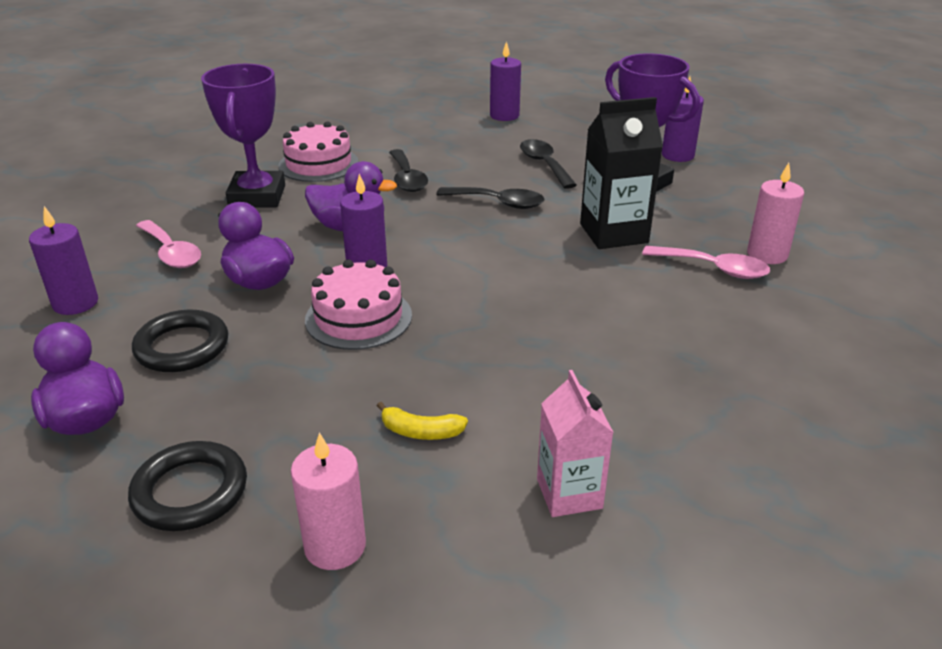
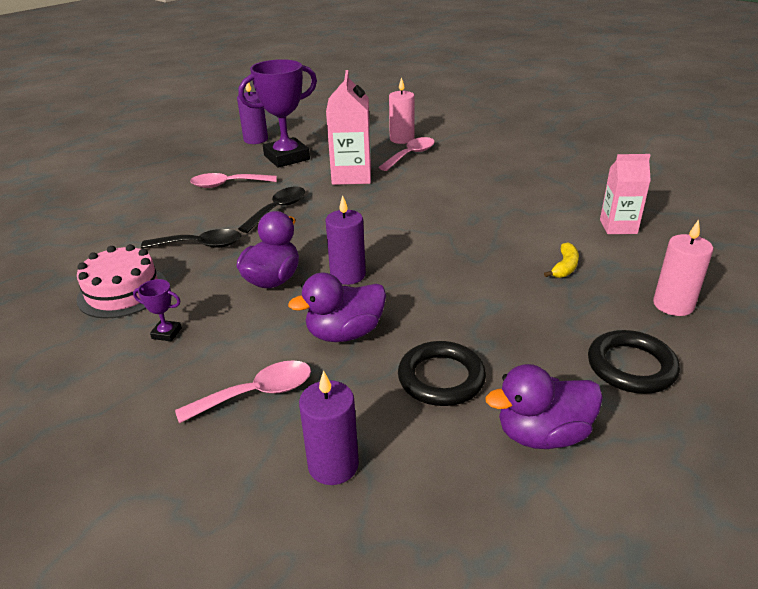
camera: 75 degrees left, 0 degrees up
purple trophy [201,64,285,208] -> purple trophy [133,279,181,341], size x0.41
pink cake [305,260,412,350] -> none
purple candle [490,41,521,121] -> none
black spoon [520,139,577,189] -> pink spoon [190,173,277,188]
black carton [580,97,663,249] -> pink carton [326,70,371,185]

